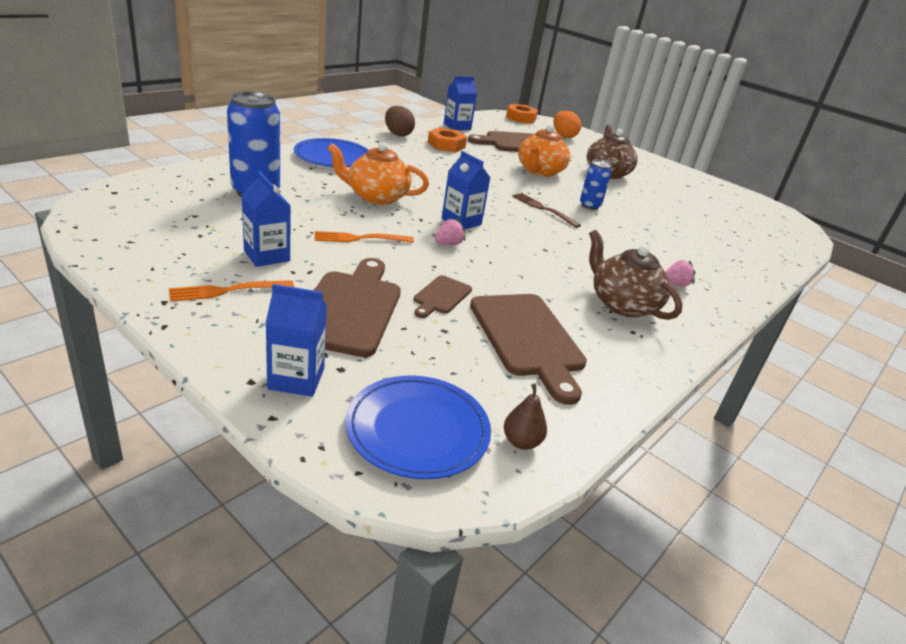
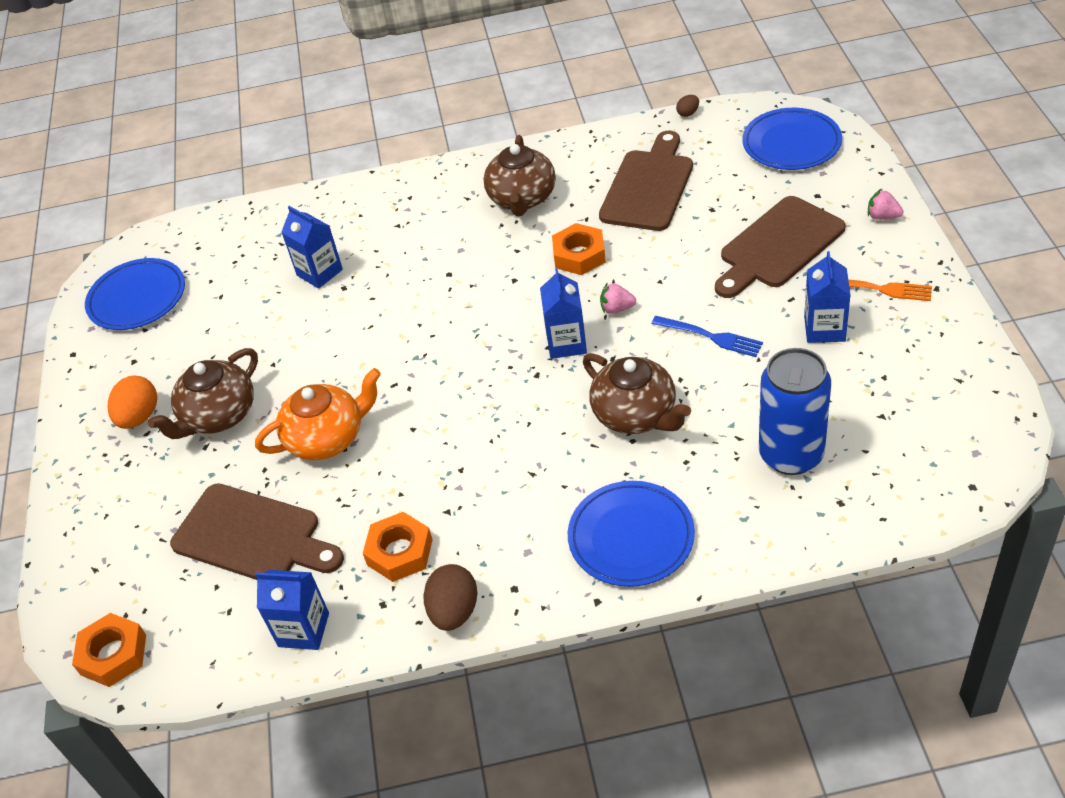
camera: 130 degrees left, 15 degrees up
blue carton [265,284,327,397] -> blue carton moved to [281,206,343,289]
orange fork [315,231,414,243] -> blue fork [651,316,763,357]
orange teapot [327,142,429,205] -> brown teapot [583,353,691,434]
brown cutting board [414,275,472,318] -> none
brown pear [504,383,547,450] -> none
brown fork [512,193,581,228] -> none
orange egg [553,111,581,138] -> orange egg moved to [108,376,157,429]
blue can [580,160,612,210] -> none
pink strawberry [665,260,696,287] -> pink strawberry moved to [868,189,903,220]
none -> blue plate [85,258,185,330]
none -> orange nut [552,223,606,275]
none -> brown egg [676,95,699,117]

